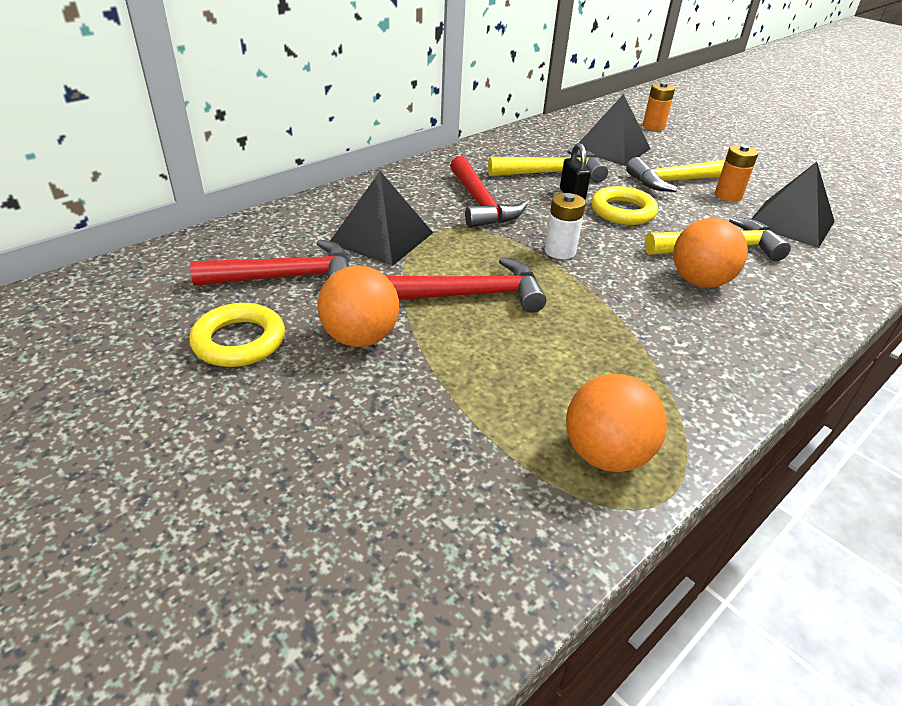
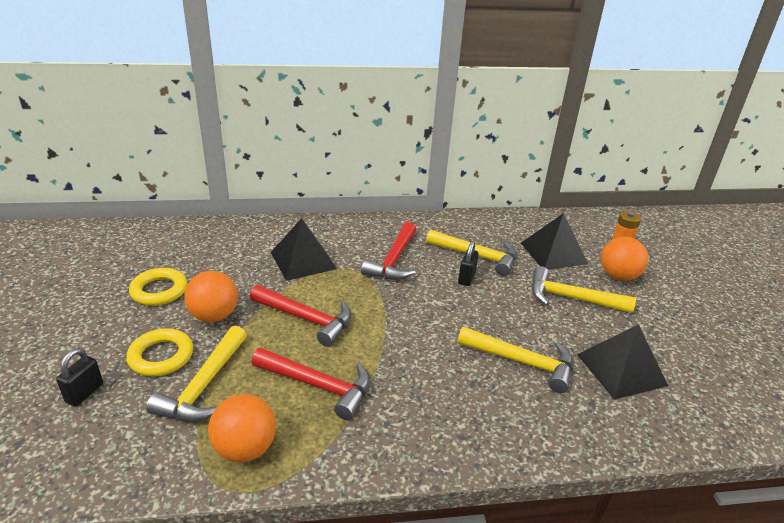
camera: 35 degrees right, 5 degrees down
red hammer [190,239,350,286] -> red hammer moved to [252,348,370,420]
white battery [544,193,586,259] -> none
yellow ring [591,186,658,225] -> yellow ring moved to [126,328,193,376]
orange ball [673,218,748,288] -> orange ball moved to [601,236,648,281]
orange battery [715,145,758,202] -> none
none -> black padlock [56,348,103,406]
none -> yellow hammer [146,326,247,422]

